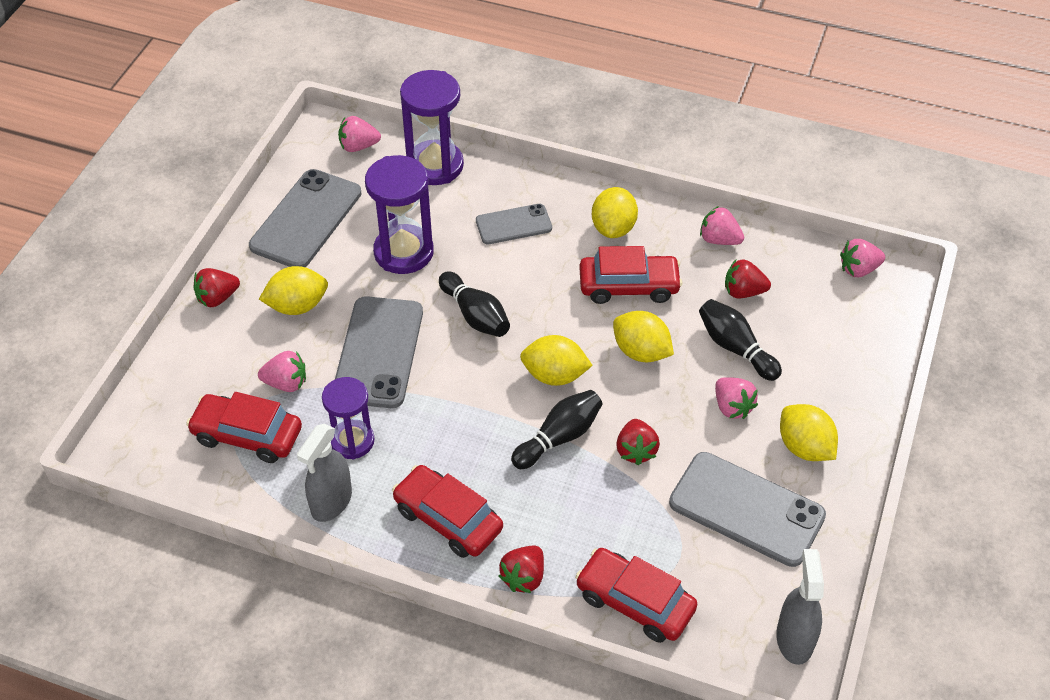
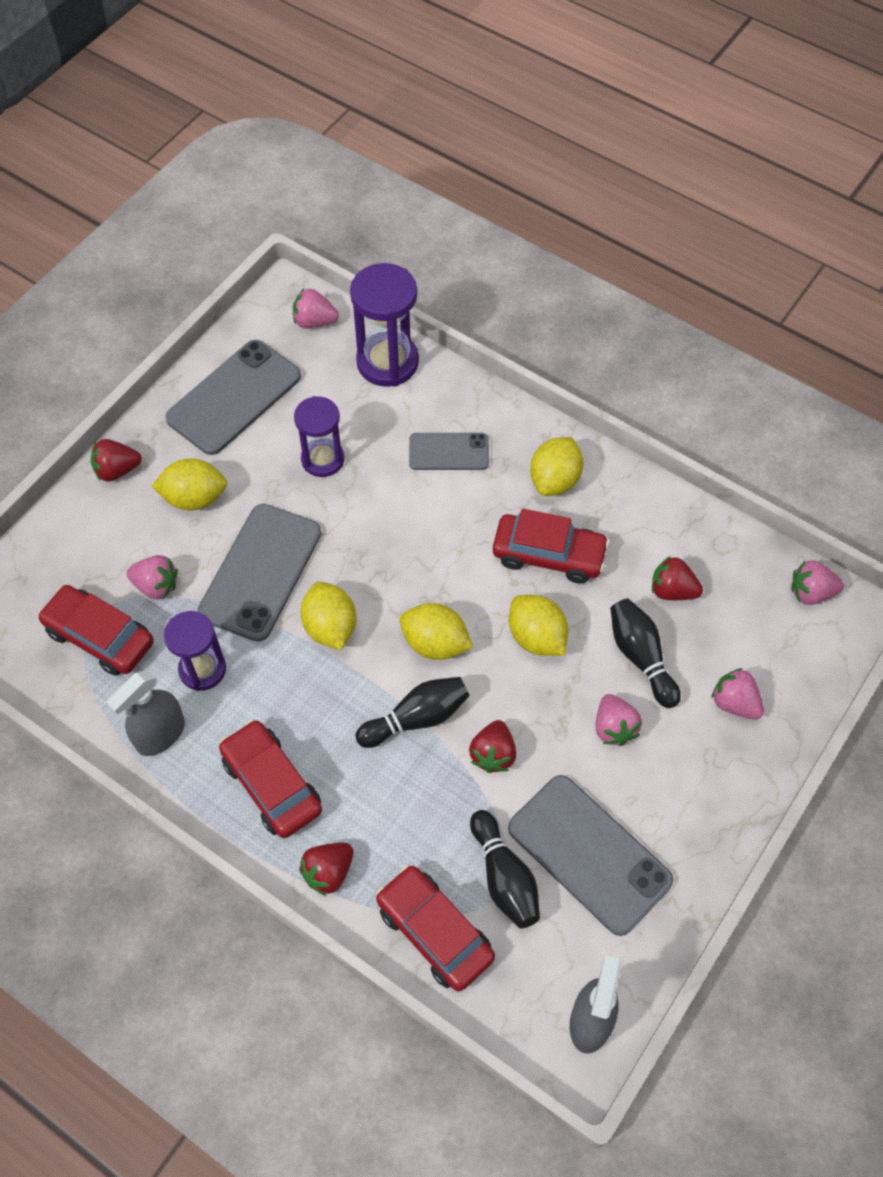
camera: 15 degrees right, 10 degrees up
purple hourglass [365,155,434,274] -> purple hourglass [294,396,344,477], size x0.67
black bowling pin [439,271,510,337] -> black bowling pin moved to [470,810,540,928]
pink strawberry [700,206,744,245] -> pink strawberry moved to [711,668,764,719]
yellow lemon [780,404,838,461] -> yellow lemon moved to [300,582,356,650]

